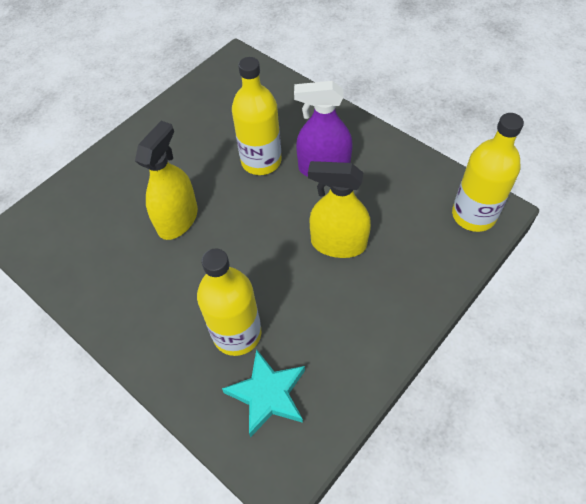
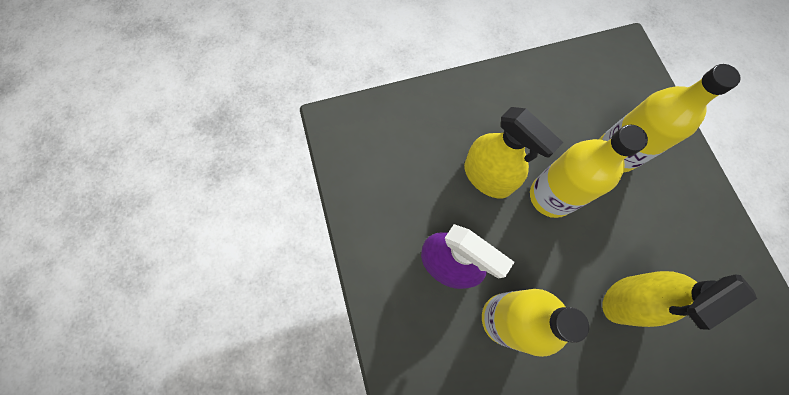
camera: 150 degrees left, 15 degrees up
turquoise star [222,349,305,438] -> none
yellow bottle [452,113,524,232] -> yellow bottle moved to [530,125,648,218]

